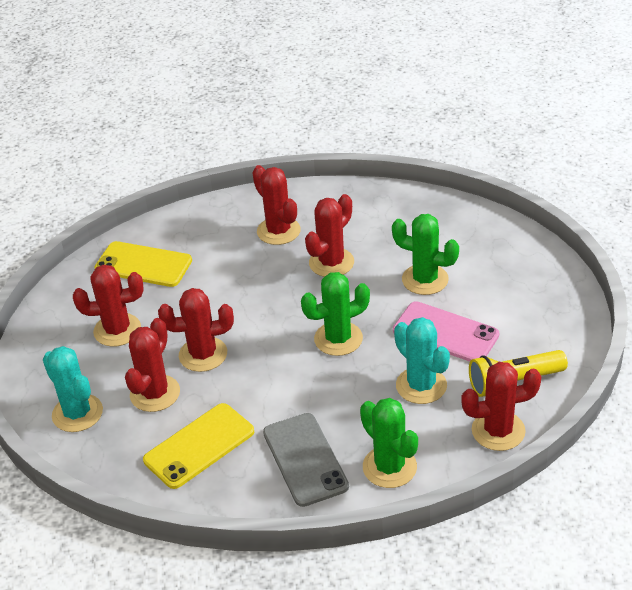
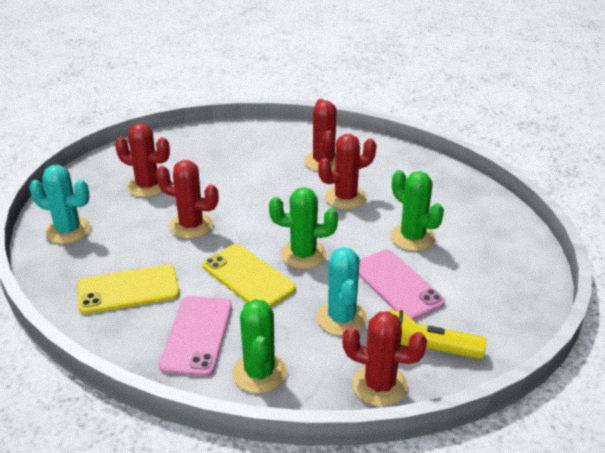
camera: 25 degrees right, 5 degrees down
turquoise cactus [43,346,103,432] -> turquoise cactus turned 60 degrees counterclockwise [30,165,91,244]
yellow phone [94,241,192,287] -> yellow phone moved to [202,244,296,308]
red cactus [125,318,180,412] -> none
grey phone [263,413,349,507] -> pink phone [159,296,232,377]

